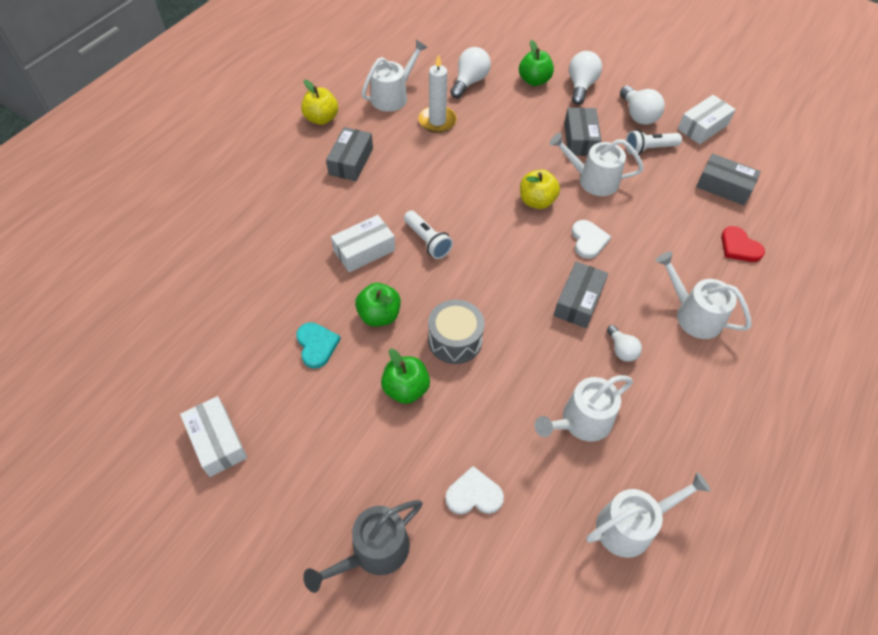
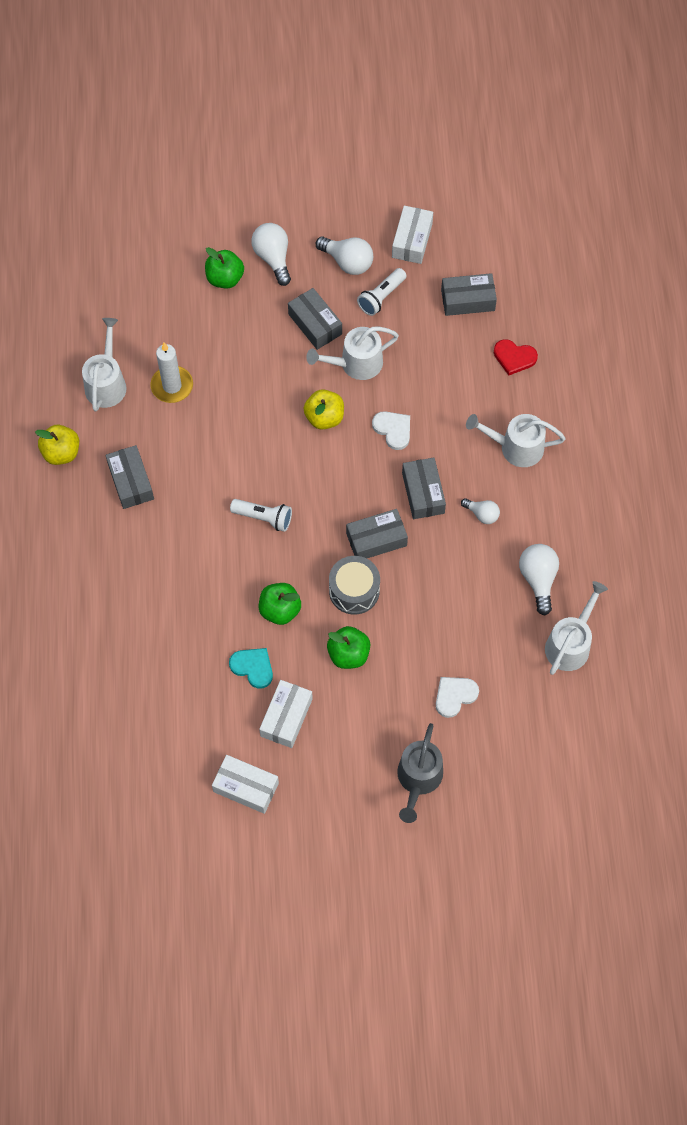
camera: 35 degrees left, 10 degrees up
white box [331,215,395,272] -> white box moved to [259,680,313,748]
white light bulb [451,47,491,98] -> white light bulb moved to [519,544,559,615]
white watering can [535,375,633,442] -> none
none -> grey box [346,509,408,558]

